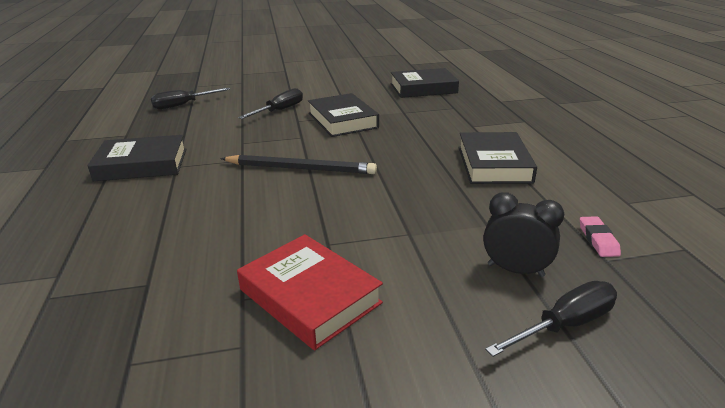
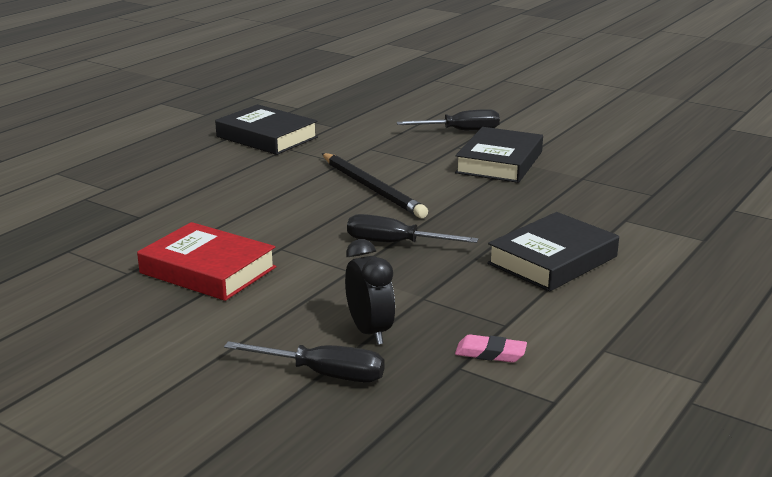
camera: 45 degrees right, 5 degrees down
black screwdriver [151,88,230,109] -> black screwdriver moved to [347,214,479,243]
red book [237,234,383,350] -> red book turned 60 degrees counterclockwise [137,222,276,301]
black book [391,68,459,98] -> none
pink eraser [580,216,621,257] -> pink eraser turned 60 degrees clockwise [455,334,527,363]

